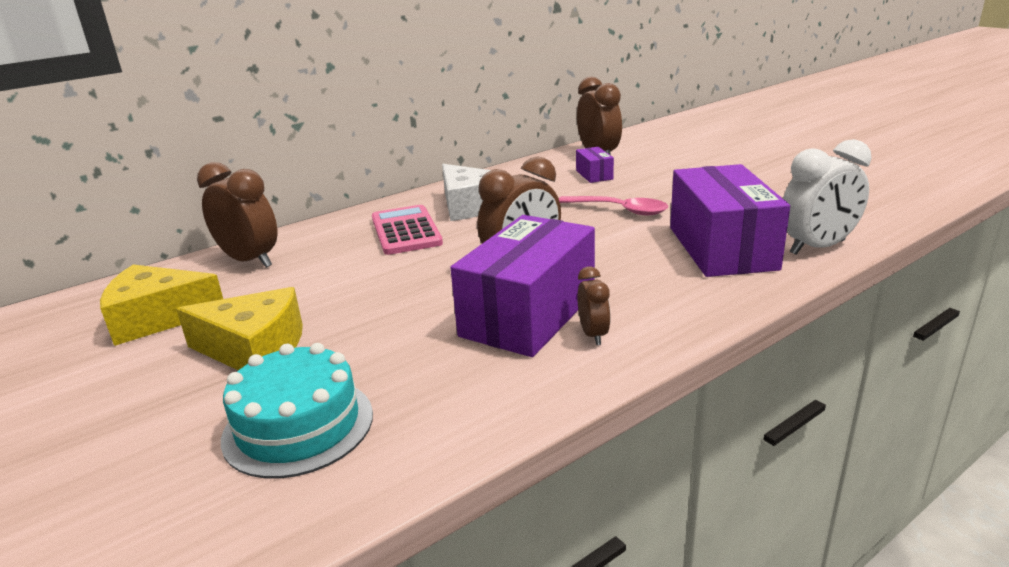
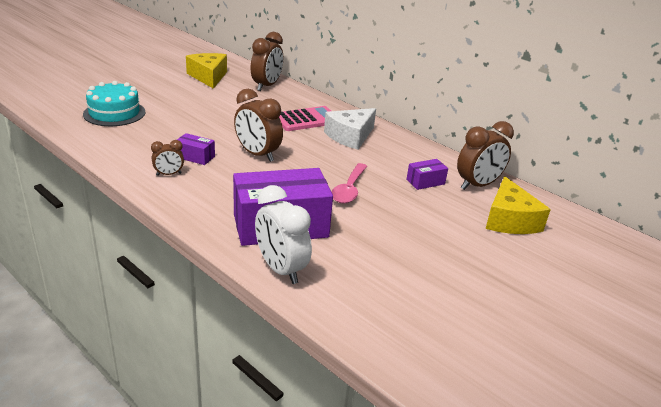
camera: 75 degrees right, 5 degrees up
yellow cheese [176,287,303,370] -> yellow cheese moved to [486,176,551,234]
purple box [450,215,595,357] -> purple box [177,133,215,165], size x0.44

